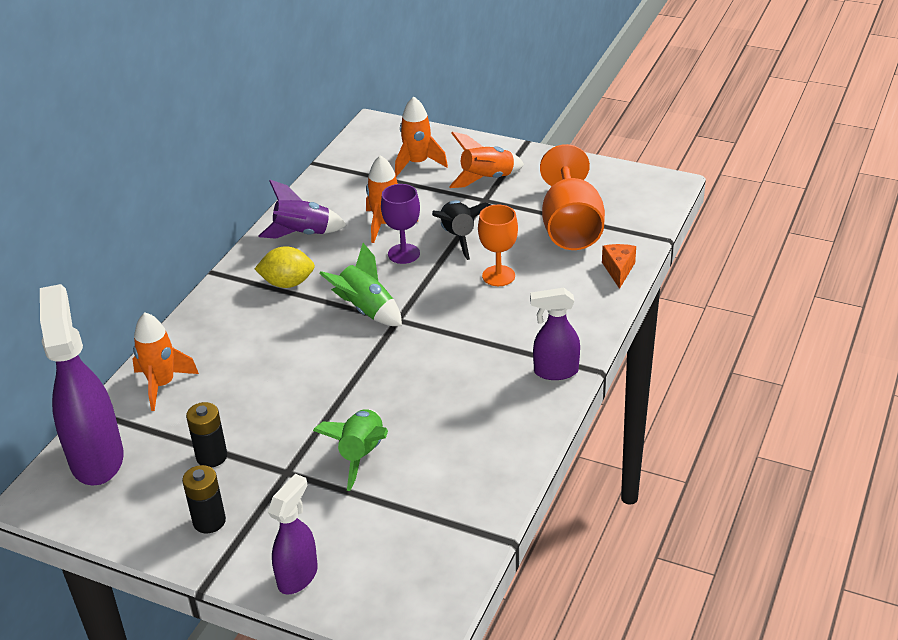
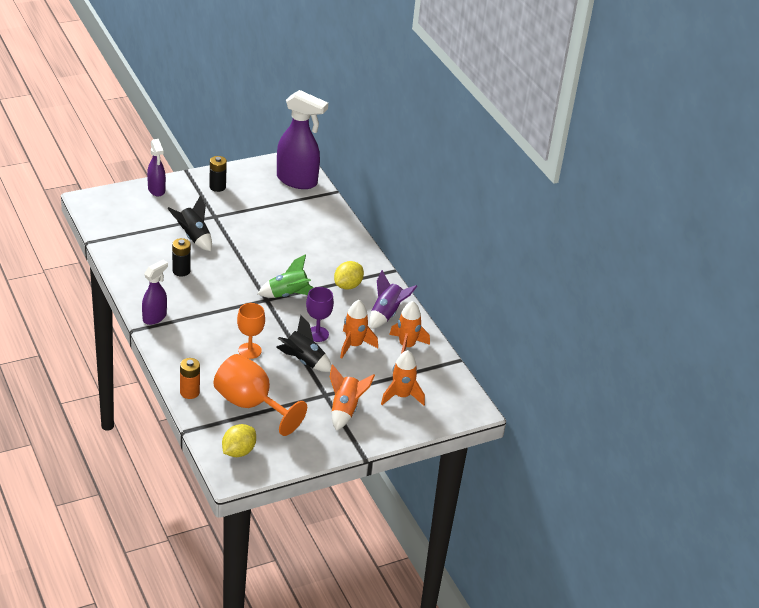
camera: 125 degrees right, 0 degrees up
orange rocket [133,312,199,411] -> orange rocket moved to [389,301,430,354]
black battery [186,402,227,467] -> black battery moved to [172,238,191,277]
green rocket [313,409,388,491] -> black rocket [167,195,212,251]
orange cheese [602,244,636,289] -> orange battery [180,358,200,399]
none -> yellow lemon [222,424,256,457]

